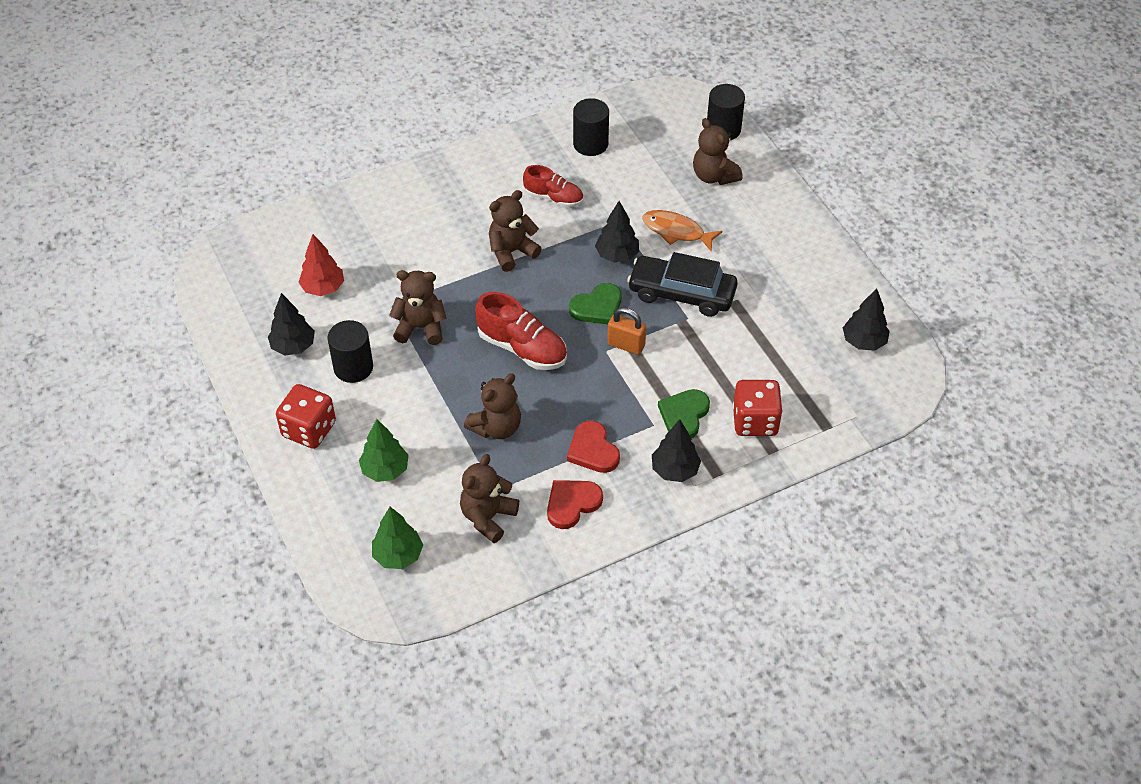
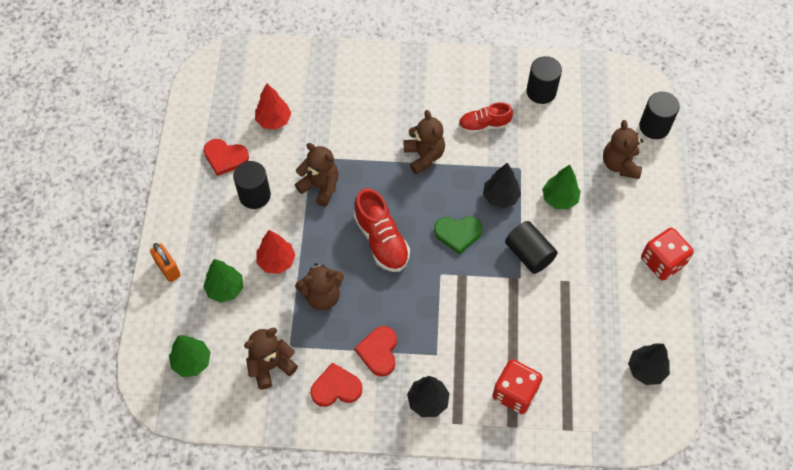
camera: 30 degrees right, 10 degrees up
black tree [268,293,315,356] -> red heart [204,139,249,176]
red dice [276,384,336,449] -> red dice moved to [641,228,694,280]
brown teddy bear [489,190,542,272] -> brown teddy bear turned 75 degrees clockwise [404,110,445,174]
red shoe [523,165,583,207] -> red shoe turned 120 degrees clockwise [458,102,513,134]
orange padlock [607,307,646,355] -> orange padlock moved to [150,243,181,282]
black car [627,252,737,317] -> black cylinder [505,221,558,274]
orange fish [642,210,723,252] -> green tree [542,165,581,210]
green heart [658,389,710,439] -> none
none -> red tree [256,230,295,274]

